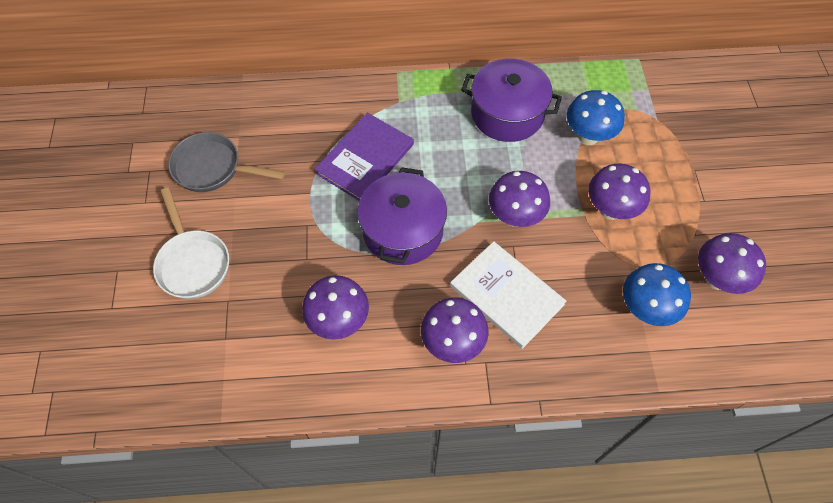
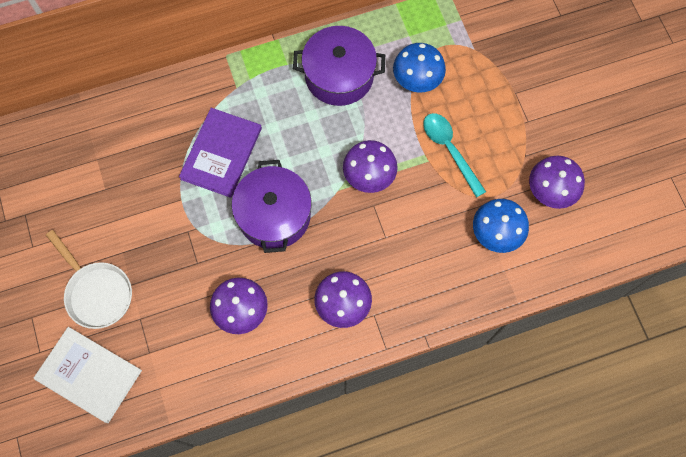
camera: 15 degrees left, 10 degrees up
grey pan [168,132,285,192] -> none
white book [450,241,566,349] -> white book moved to [34,327,142,423]
purple mushroom [588,164,651,220] -> turquoise spoon [423,113,486,198]

